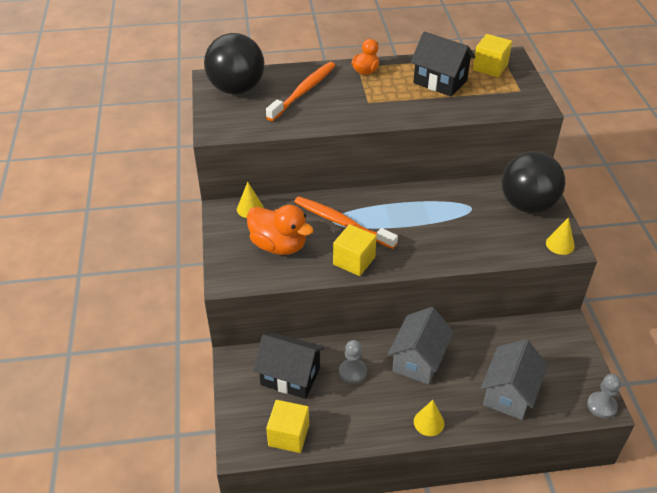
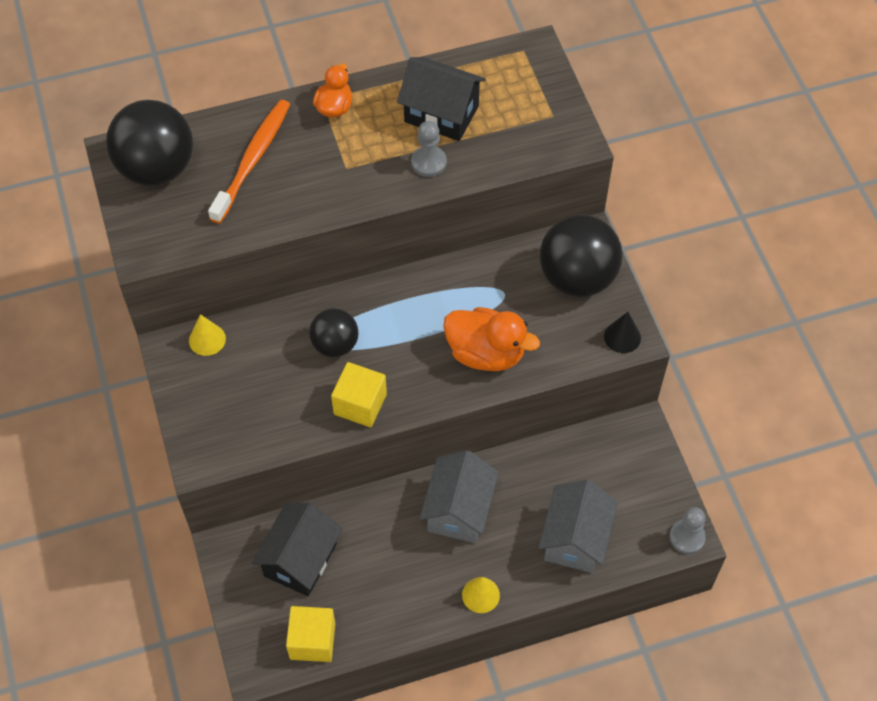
camera: 10 degrees left, 15 degrees up
orange duck [247,205,314,255] -> orange duck moved to [443,307,540,371]
black house [253,333,324,399] -> black house turned 75 degrees counterclockwise [252,503,343,596]
orange toothbrush [294,196,398,249] -> black ball [309,308,359,357]
grey pawn [339,340,367,384] -> grey pawn moved to [411,121,447,177]
yellow cube [473,34,512,77] -> none
yellow cone [546,217,575,255] -> black cone [604,312,641,353]

